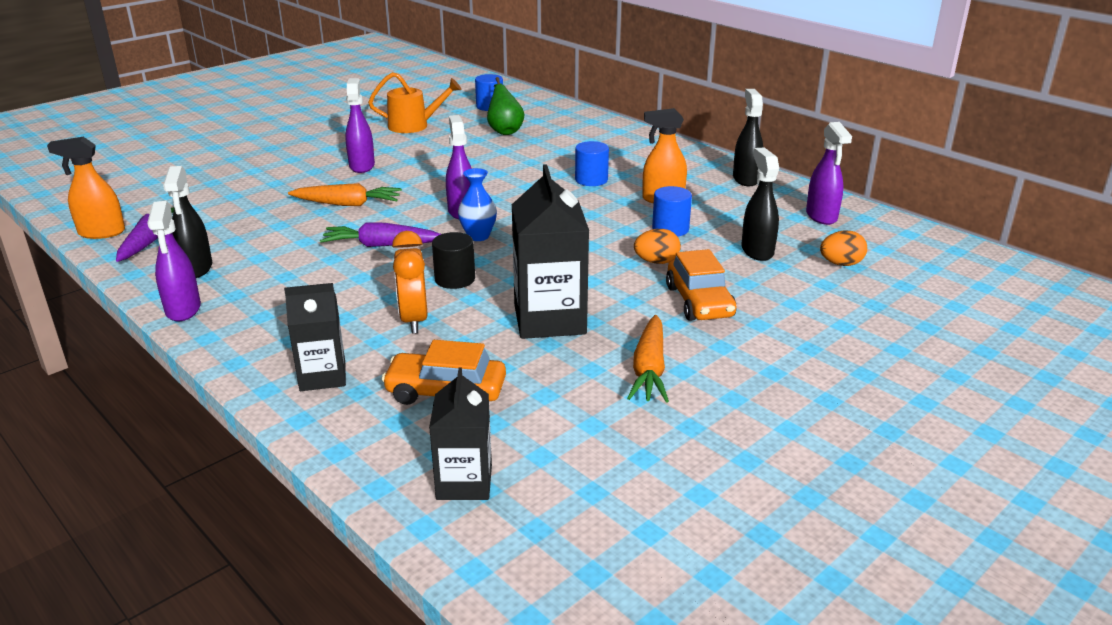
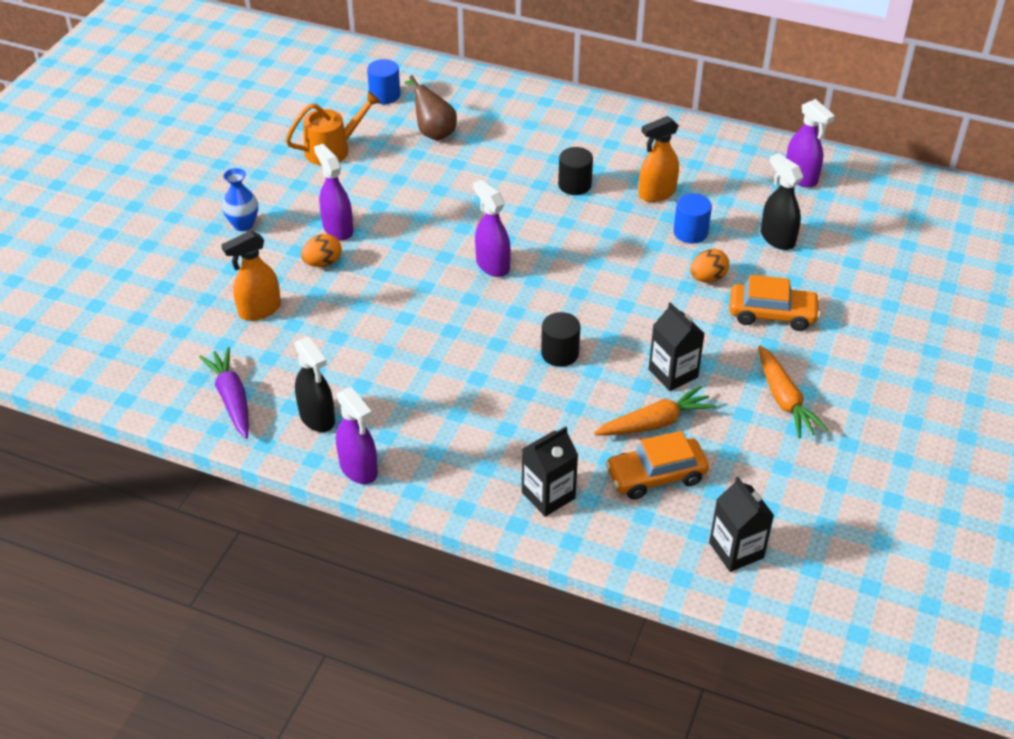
camera: 25 degrees left, 15 degrees up
orange spray bottle [47,137,125,239] -> orange spray bottle moved to [221,231,281,321]
orange carrot [288,183,402,206] -> orange carrot moved to [594,386,716,435]
purple carrot [320,222,441,247] -> none
orange clock [392,231,428,334] -> none
blue vase [458,168,497,241] -> blue vase moved to [222,168,258,231]
green pear [487,77,524,135] -> brown pear [405,75,457,140]
black carton [512,164,589,339] -> black carton [649,302,705,391], size x0.62
blue cylinder [575,141,609,186] -> black cylinder [558,147,593,195]
orange car [666,249,737,321] -> orange car turned 45 degrees counterclockwise [729,275,820,331]
black spray bottle [733,89,763,186] -> none
orange egg [820,231,867,266] -> orange egg moved to [301,234,342,267]

